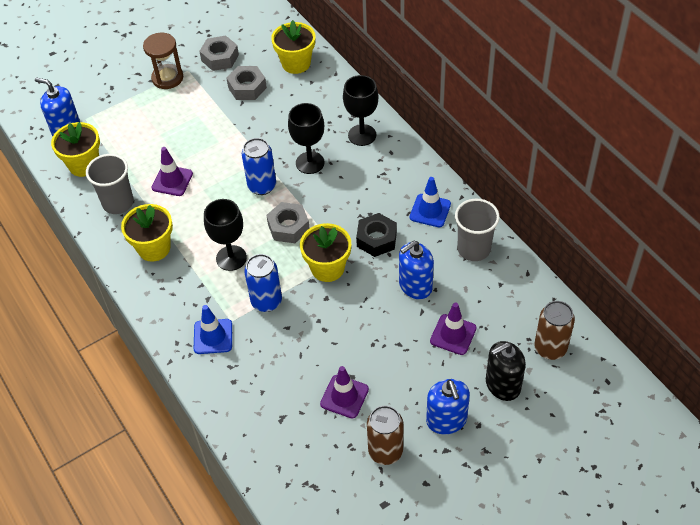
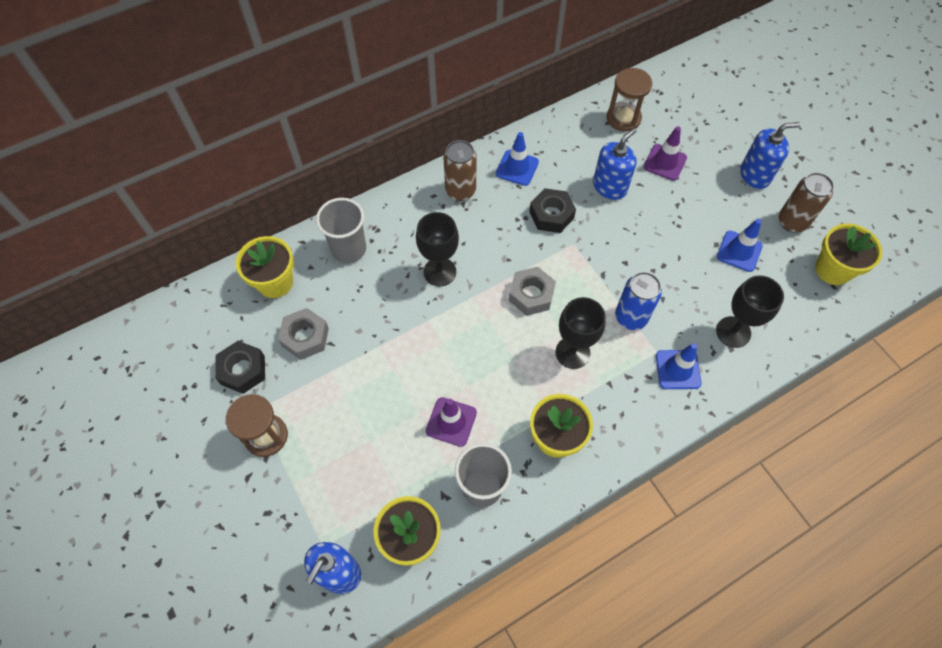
camera: 90 degrees left, 10 degrees up
grey nut [199,36,239,71] -> black nut [215,341,265,394]
blue can [242,138,276,195] -> none
yellow flower pot [300,223,351,282] -> yellow flower pot moved to [815,223,882,285]
purple traffic cone [320,366,369,418] -> blue traffic cone [717,219,763,272]
black goblet [343,75,378,146] -> black goblet moved to [716,275,784,348]
blue soap dispenser [399,241,434,299] -> blue soap dispenser turned 105 degrees counterclockwise [593,128,637,200]
grey cup [455,199,500,261] -> grey cup moved to [316,198,366,263]
black soap dispenser [486,341,526,401] -> none
brown can [534,301,575,360] -> brown can moved to [444,140,477,201]
none -> brown hourglass [607,68,652,132]

